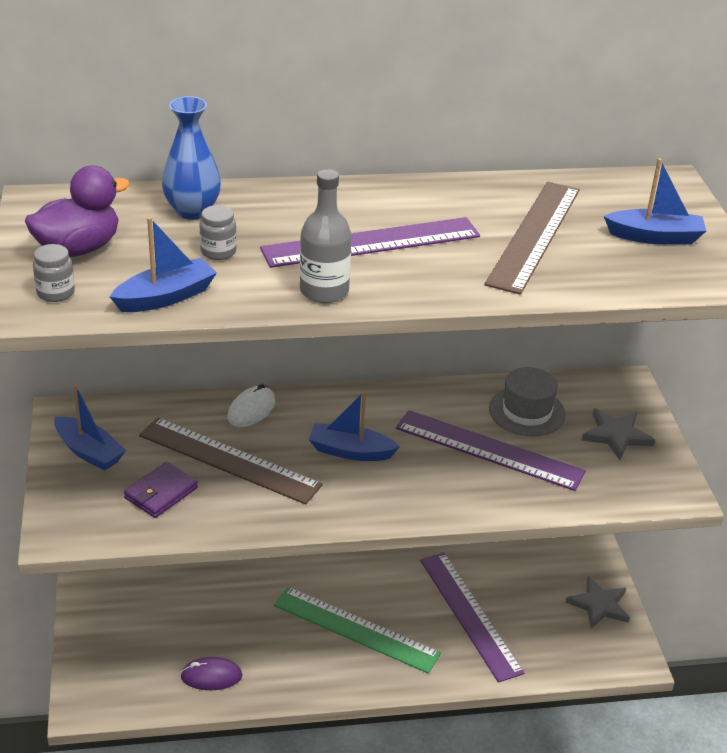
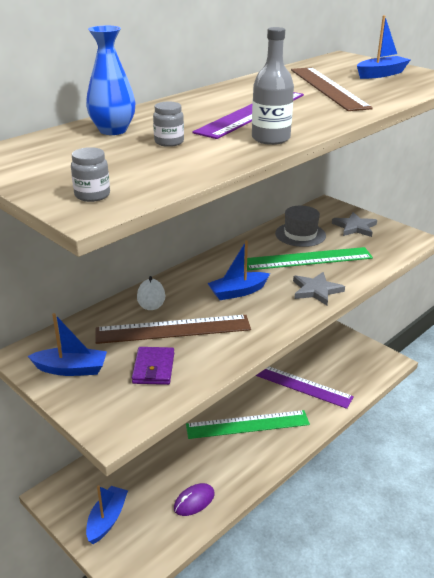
camera: 35 degrees left, 5 degrees down
purple duck [25,166,130,257] -> none
blue boat [110,217,217,312] -> blue boat moved to [86,485,128,544]
purple ruler [396,410,586,491] -> green ruler [244,247,373,271]
grey star [566,576,630,629] -> grey star moved to [293,272,345,305]

